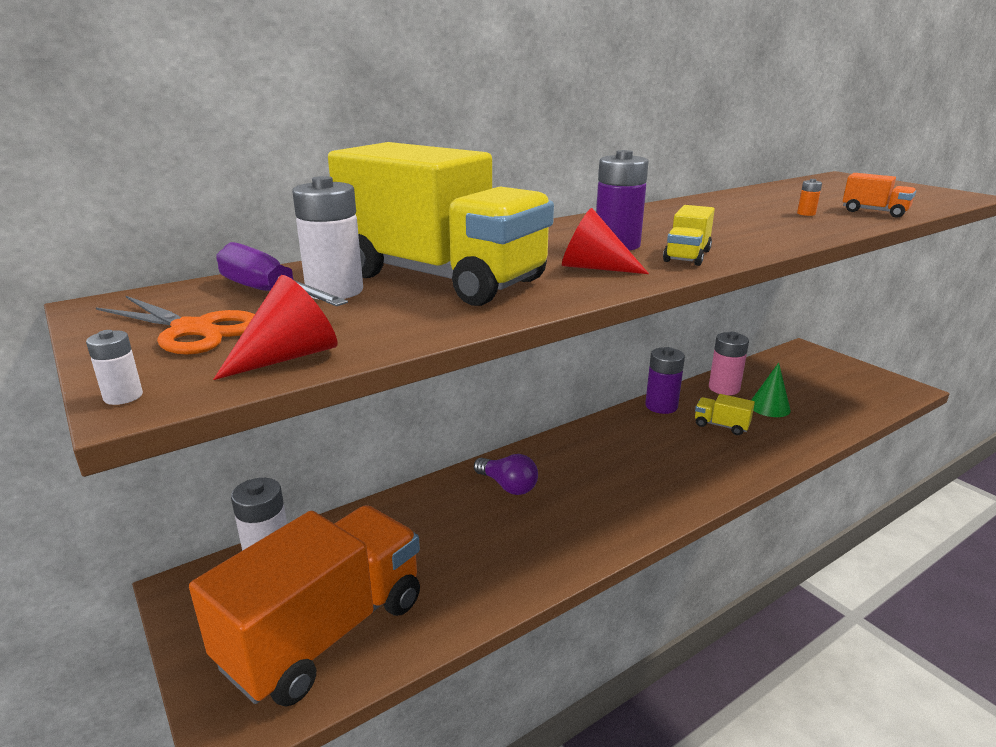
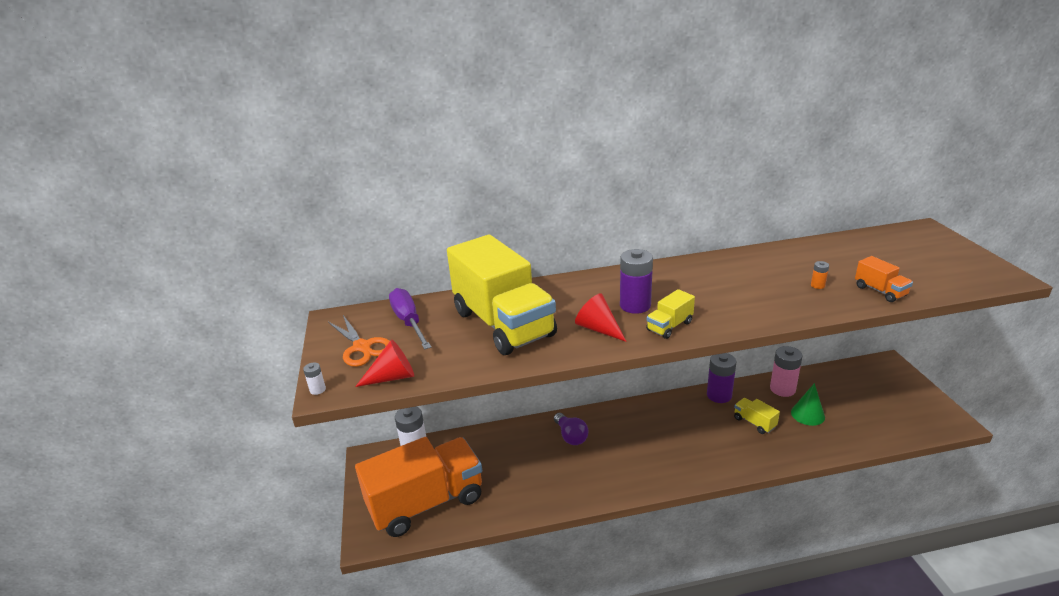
camera: 25 degrees right, 5 degrees up
white battery [292,176,363,300] -> none

